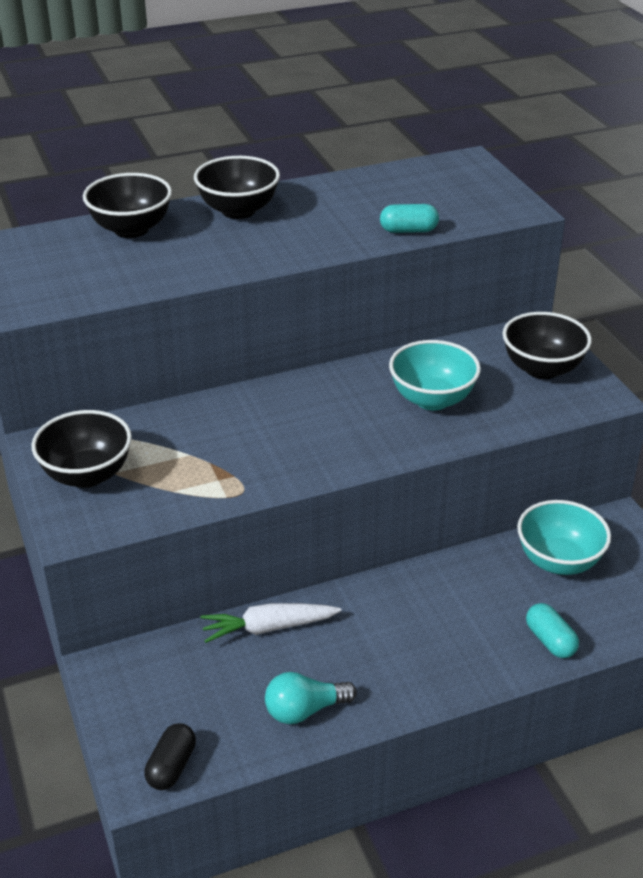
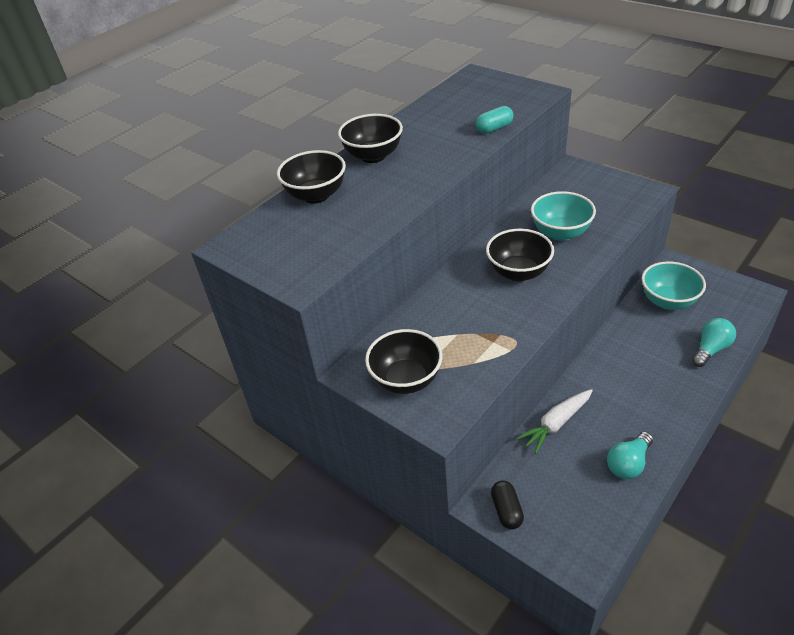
camera: 25 degrees left, 5 degrees up
black capsule [144,723,196,790] -> black capsule moved to [491,480,524,530]
black bowl [503,312,592,379] -> black bowl moved to [486,229,554,281]
turquoise capsule [526,603,579,658] -> turquoise light bulb [692,318,736,367]

